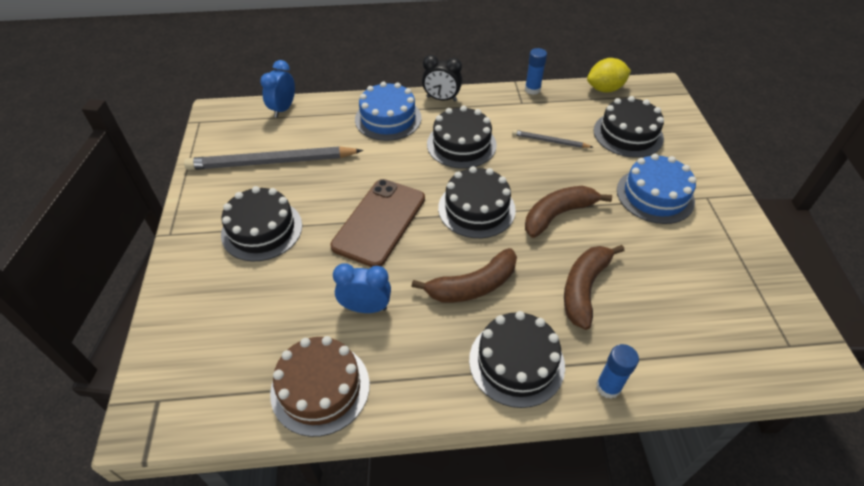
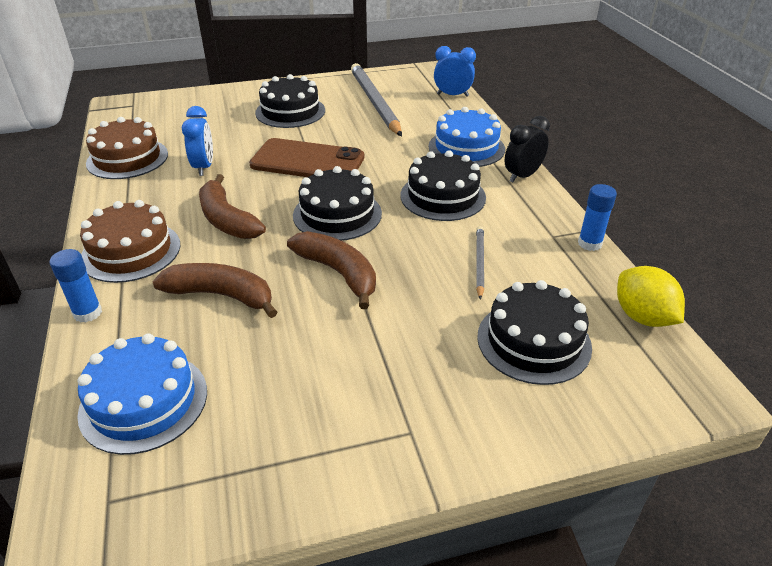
camera: 80 degrees right, 10 degrees down
black clock [422,55,462,101] -> black clock turned 45 degrees clockwise [505,116,550,183]
black cake [469,311,565,408] -> brown cake [80,200,180,283]
blue cake [617,154,697,224] -> blue cake moved to [77,334,207,455]

